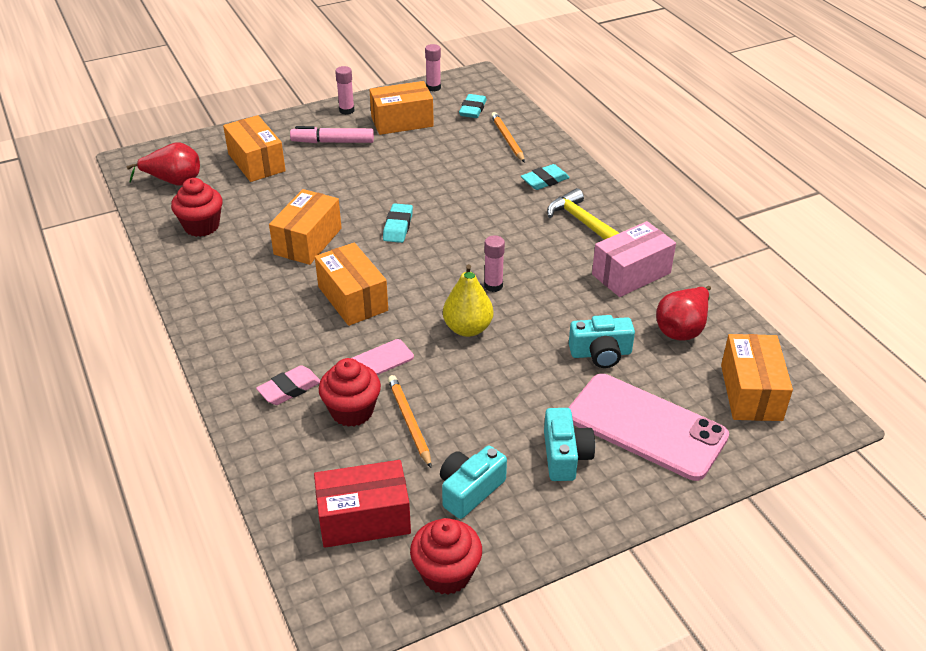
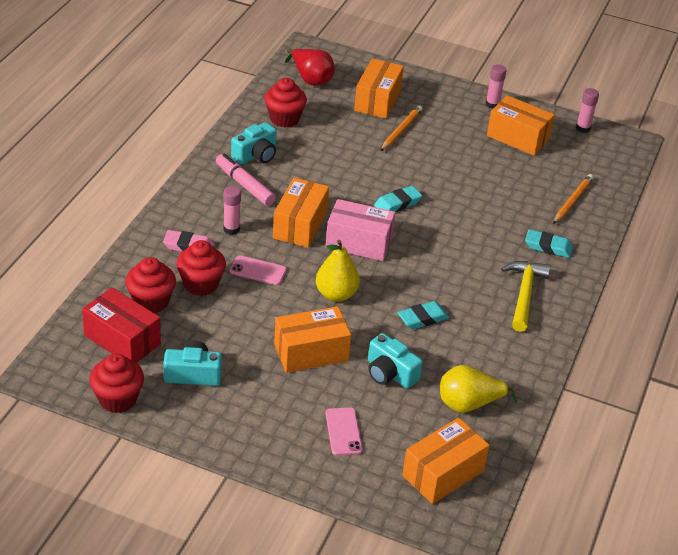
camera: 45 degrees right, 0 degrees up
orange box [269,189,342,265] -> orange box moved to [274,306,351,373]
pink marker [290,126,374,143] -> pink marker moved to [216,153,276,206]
orange pencil [388,375,432,468] -> orange pencil moved to [381,105,423,151]
turquoise eraser [459,94,487,118] -> turquoise eraser moved to [398,301,449,329]
pink glue stick [484,235,505,292] -> pink glue stick moved to [223,186,241,235]
turquoise camera [544,408,595,481] -> turquoise camera moved to [231,122,277,164]
pink phone [568,374,729,481] -> pink phone [325,407,363,456], size x0.46
pink box [592,221,676,297] -> pink box moved to [325,199,395,261]
red pear [656,286,711,340] -> yellow pear [440,365,520,413]
none -> red cupcake [125,257,176,313]

